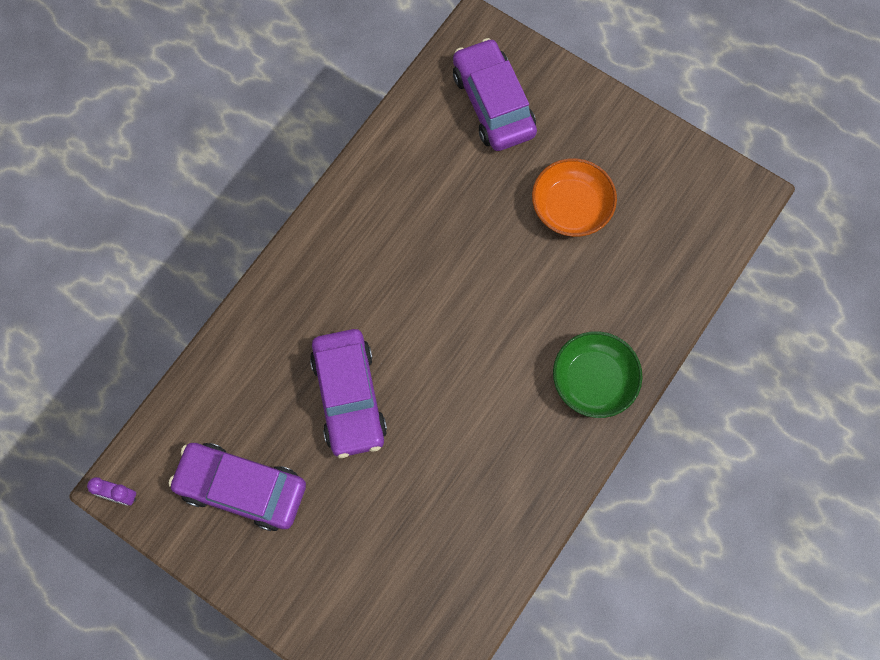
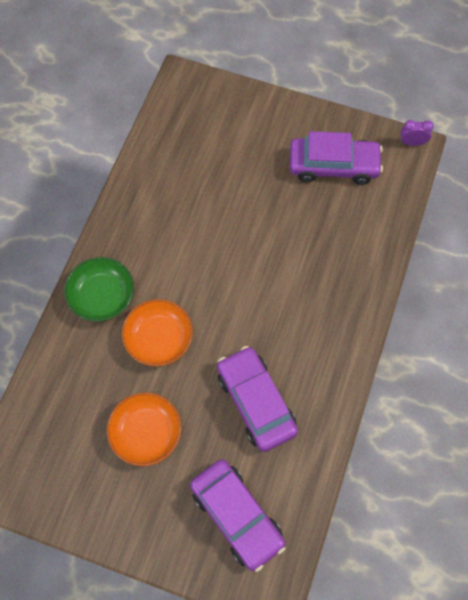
camera: 165 degrees right, 5 degrees down
purple car [310,329,387,458] -> purple car moved to [217,346,298,452]
none -> orange bowl [122,299,193,366]

